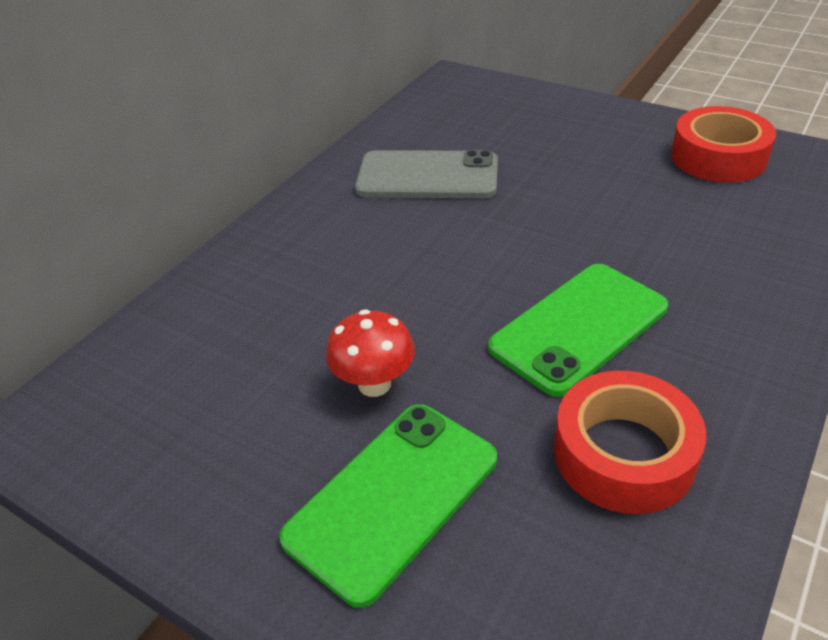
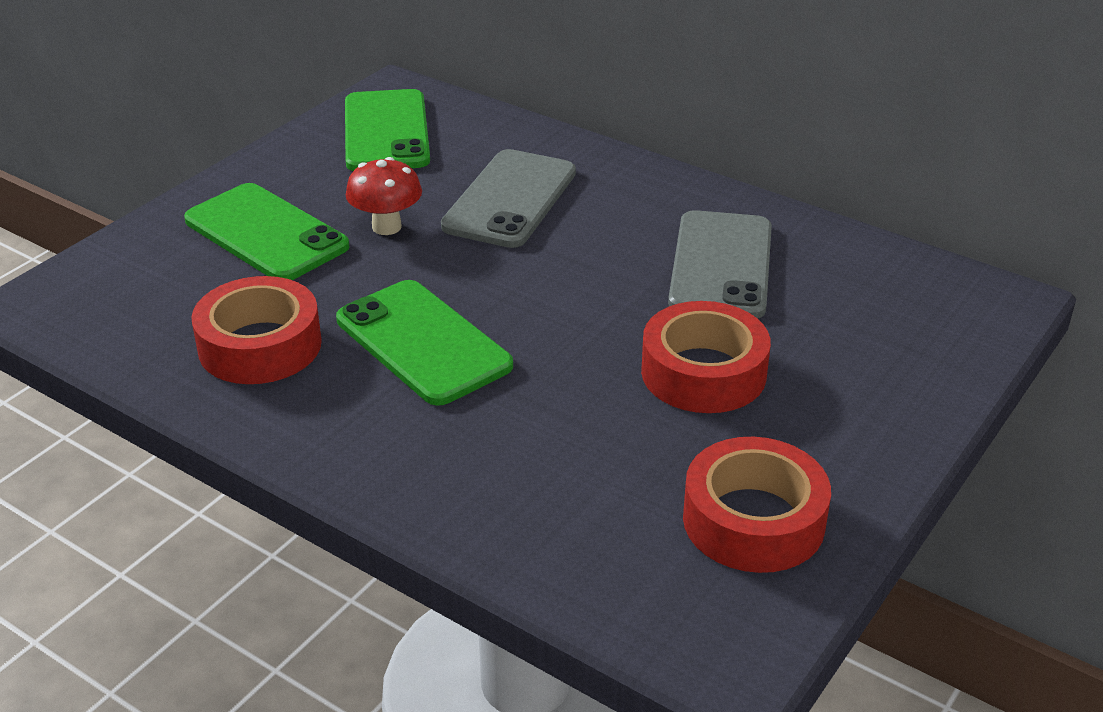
camera: 90 degrees right, 5 degrees down
none -> green phone [345,89,430,171]
none -> grey phone [441,149,576,248]
none -> red tape [641,301,771,413]

